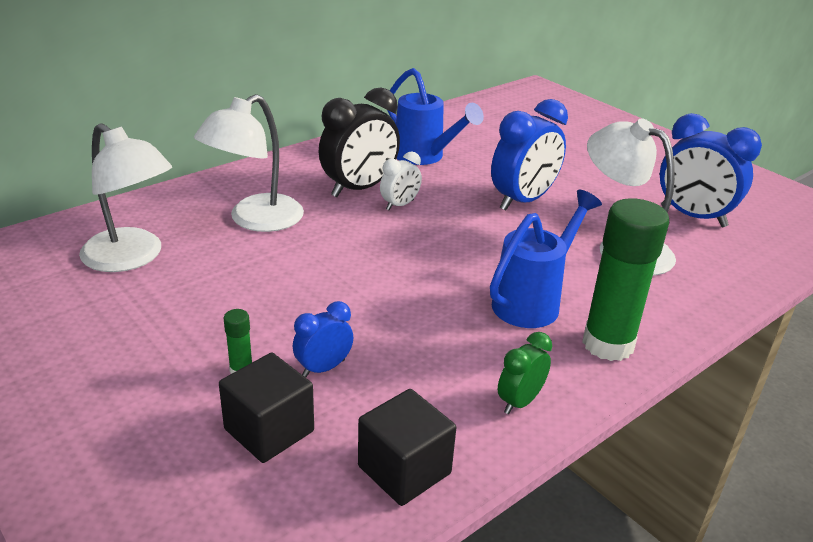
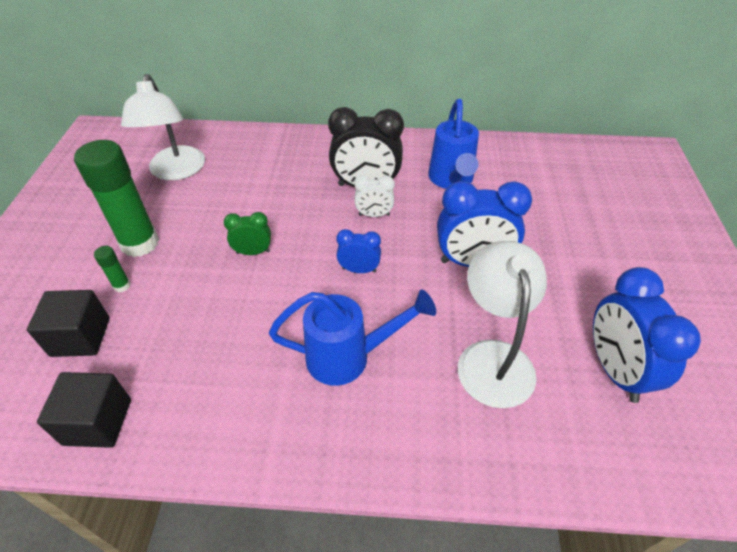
camera: 45 degrees right, 15 degrees up
white lamp [194,94,304,232] -> none
blue clock [293,301,353,377] -> blue clock moved to [337,229,381,273]
green clock [498,332,552,414] -> green clock moved to [224,212,271,255]
green glue stick [582,198,669,361] -> green glue stick moved to [74,140,159,257]

